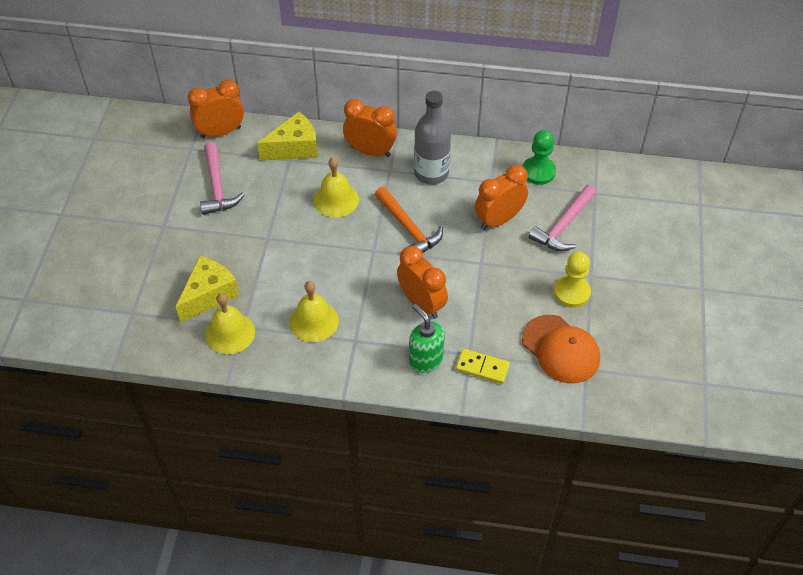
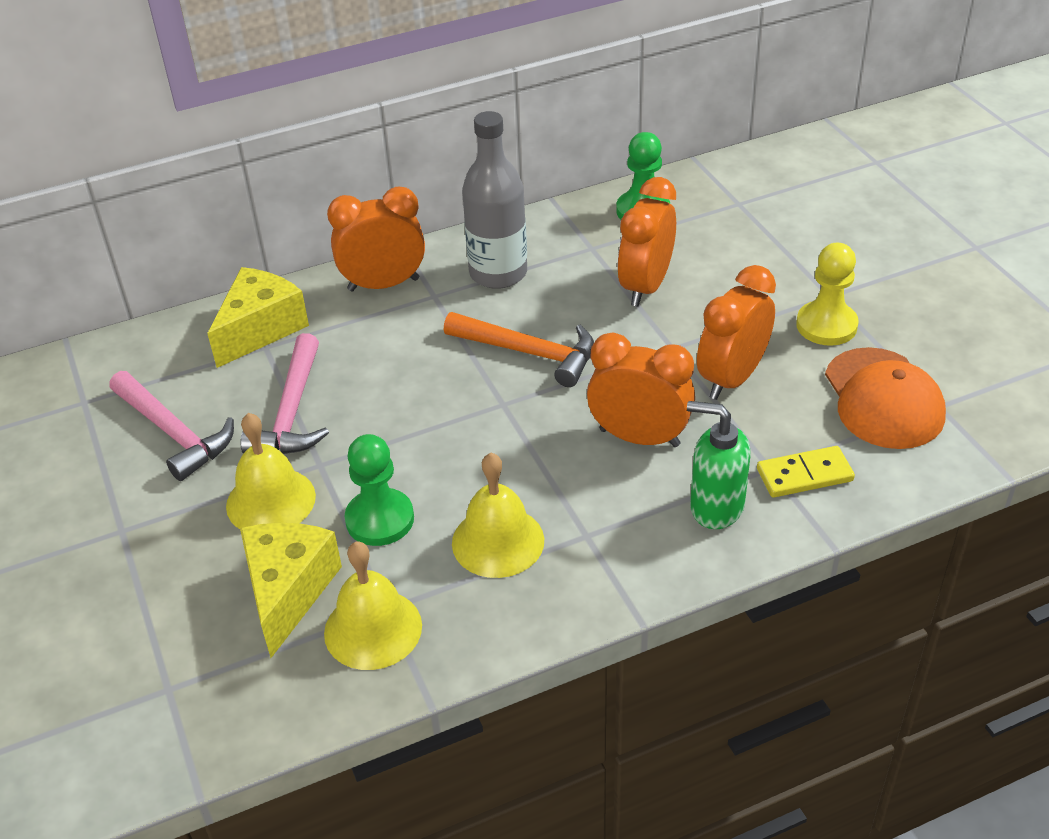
camera: 30 degrees left, 10 degrees down
orange clock [188,80,244,138] -> orange clock moved to [697,265,776,400]
yellow bell [313,157,359,217] -> yellow bell moved to [226,413,316,529]
orange cap [522,315,600,384] -> orange cap turned 60 degrees clockwise [825,347,946,449]
pink hammer [529,185,597,251] -> pink hammer moved to [241,333,329,454]
none -> green pawn [345,434,414,546]

